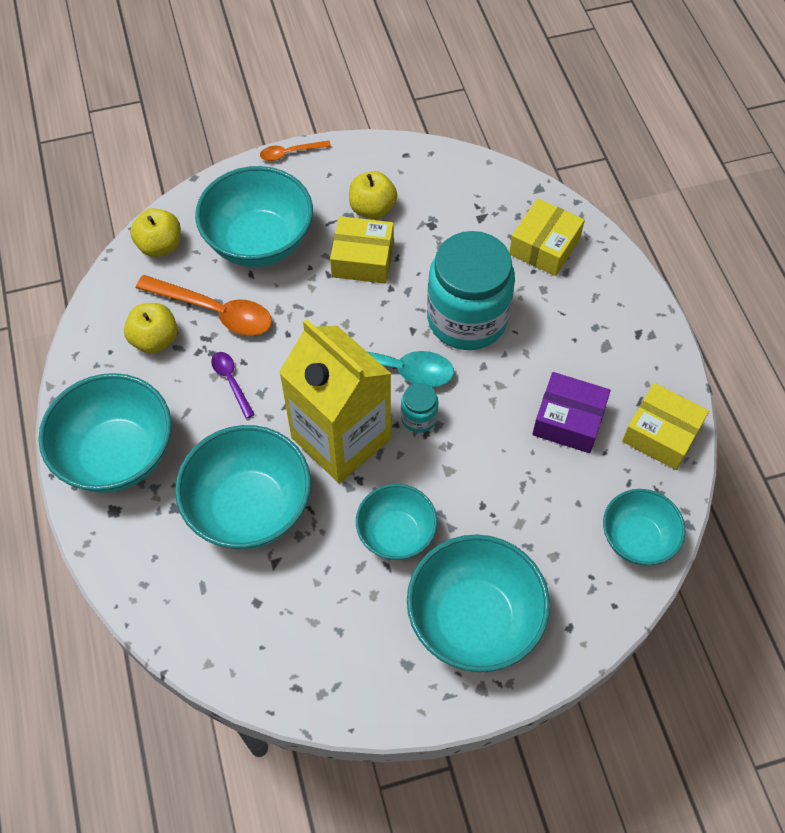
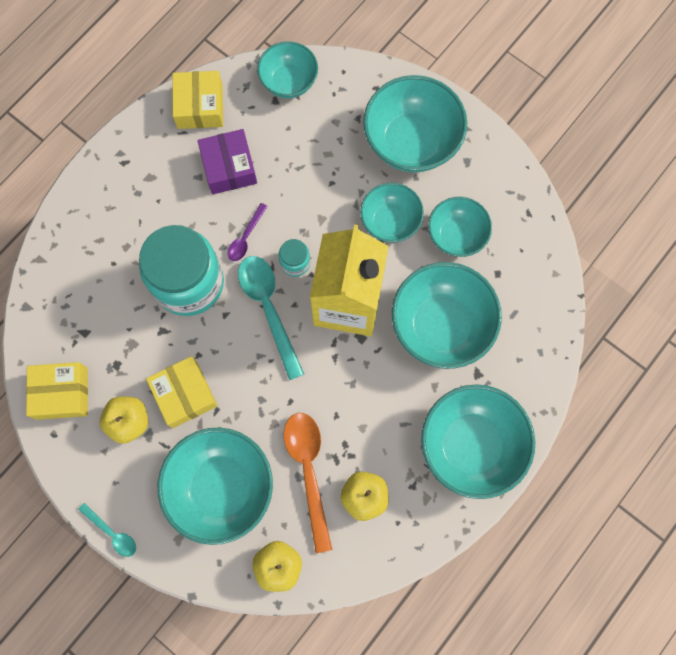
camera: 125 degrees left, 15 degrees up
purple spoon [211,352,255,419] -> purple spoon moved to [228,203,268,261]
orange spoon [260,141,331,161] -> turquoise spoon [78,503,136,557]
yellow box [509,198,585,276] -> yellow box moved to [26,362,88,420]
none -> turquoise bowl [428,197,492,257]

